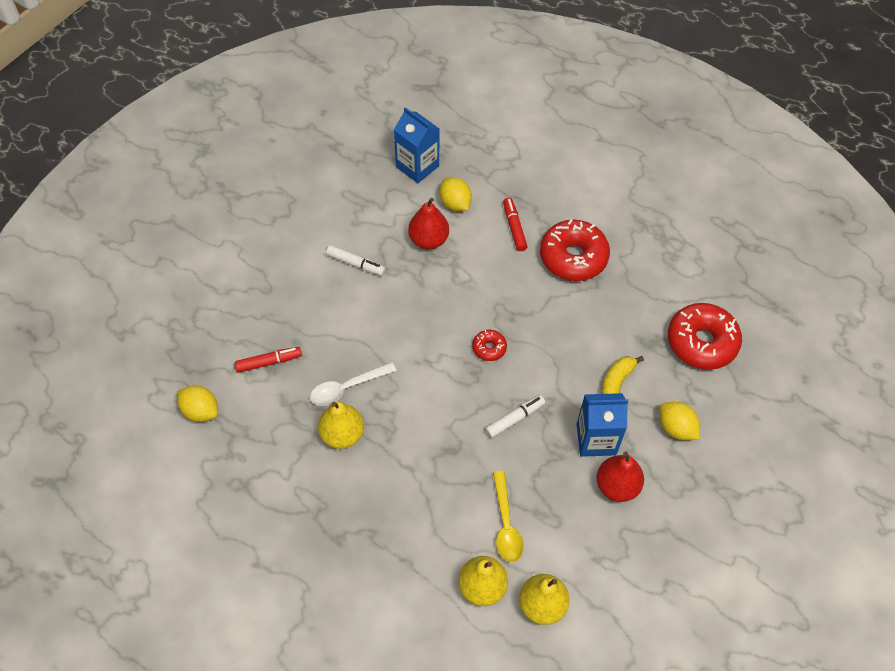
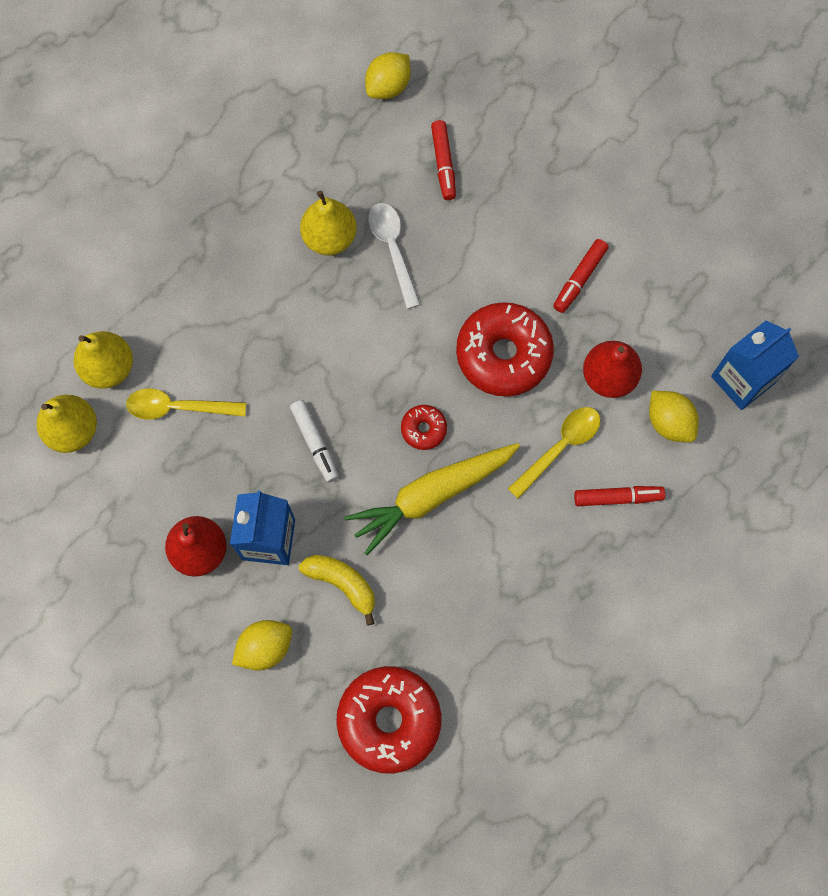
camera: 100 degrees right, 15 degrees up
white marker [326,245,386,276] -> red marker [553,239,609,313]
yellow lemon [439,177,472,211] -> yellow lemon turned 75 degrees clockwise [649,391,699,442]
red donut [540,220,610,281] -> red donut moved to [456,302,554,397]
none -> yellow carrot [344,443,520,555]
none -> yellow spoon [508,407,600,499]

